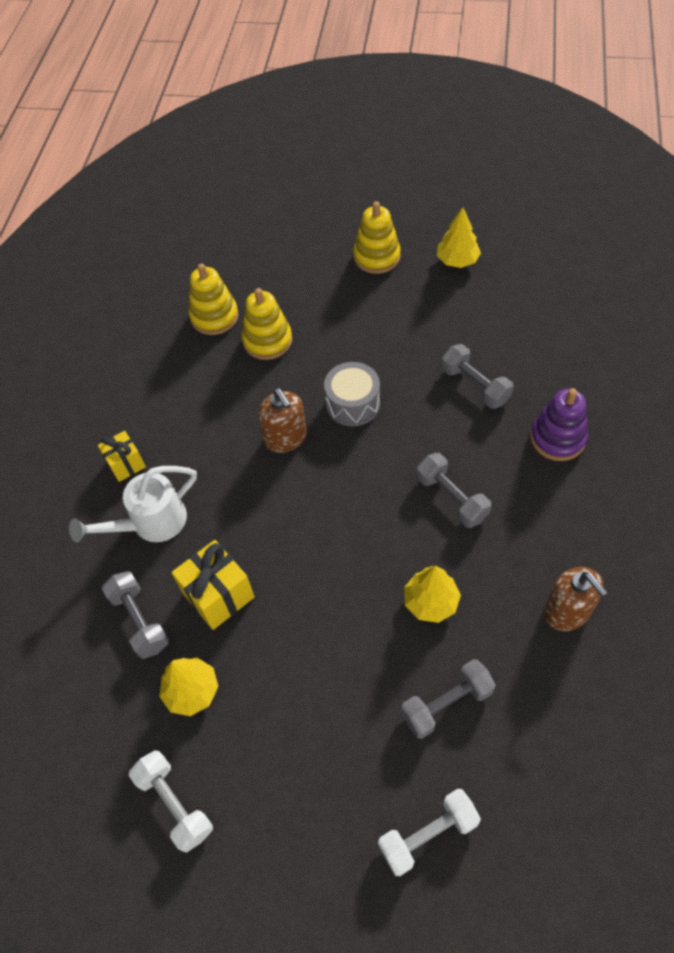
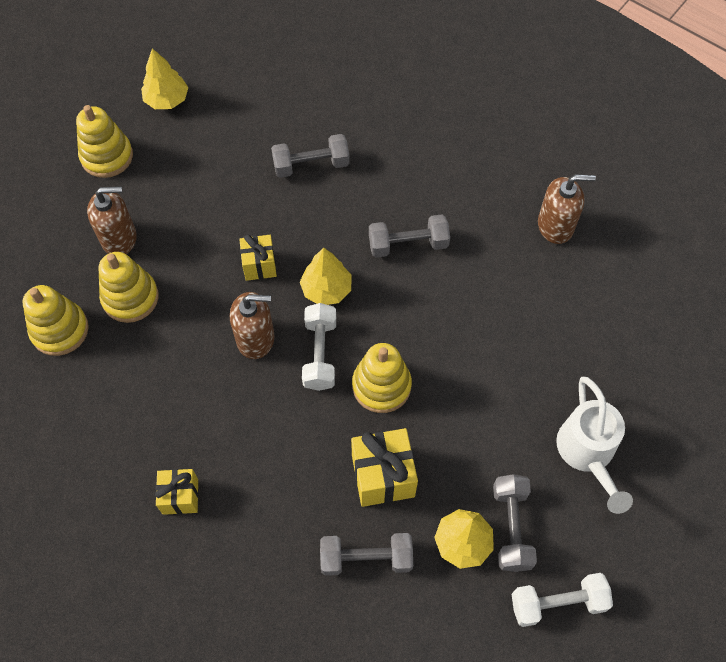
camera: 65 degrees left, 5 degrees up
white watering can [69,466,197,542] -> white watering can moved to [556,377,633,514]
grey drum [324,362,380,426] -> yellow gift [239,234,277,281]
white dumbbell [378,789,481,876] -> white dumbbell moved to [302,303,336,391]
grey dumbbell [401,659,496,739] -> grey dumbbell moved to [493,474,537,572]
yellow tree [404,565,461,623] -> yellow tree moved to [300,248,352,305]
purple stacking toy [530,388,588,461] -> none
none -> brown soap dispenser [87,186,137,254]
none -> yellow stacking toy [352,343,412,413]

